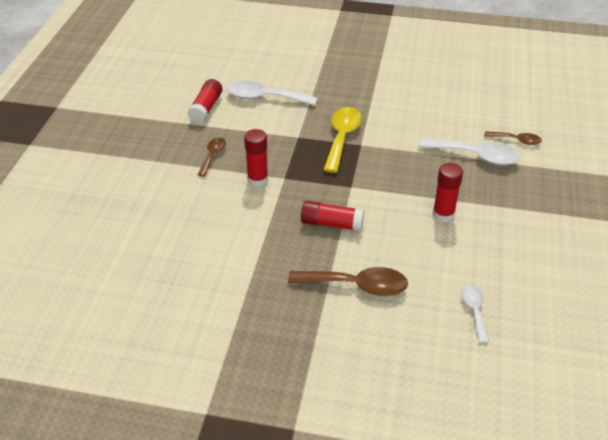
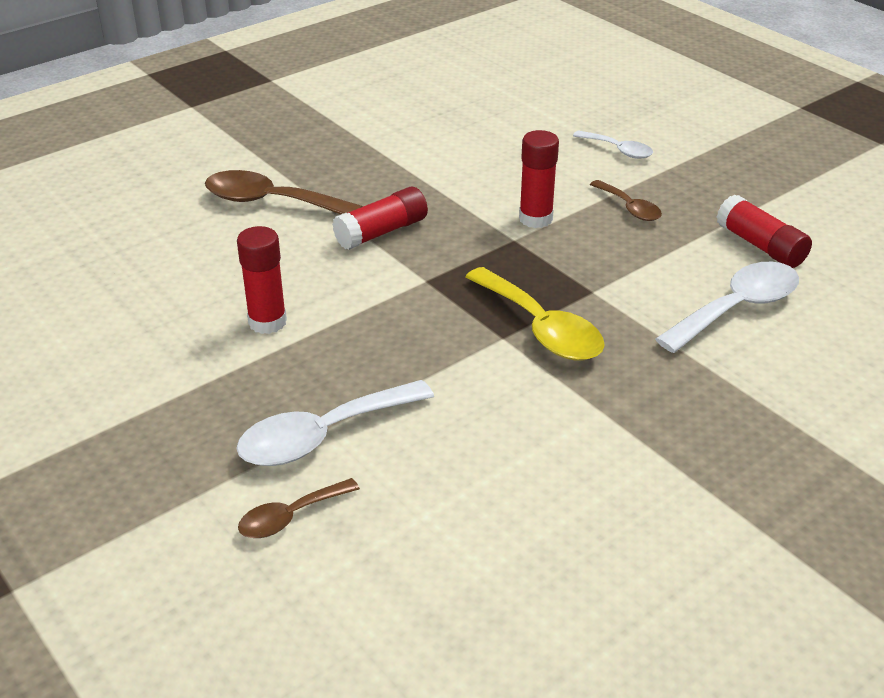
camera: 130 degrees right, 5 degrees down
brown spoon [288,267,408,296] -> brown spoon turned 60 degrees clockwise [205,170,363,214]
white spoon [461,285,489,343] -> white spoon moved to [573,131,653,159]

